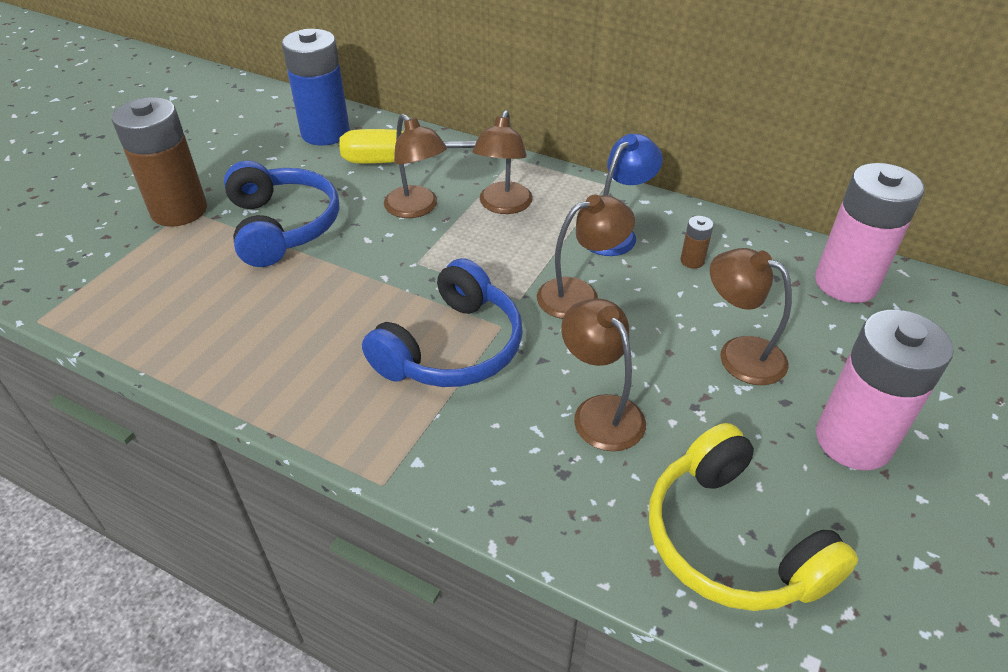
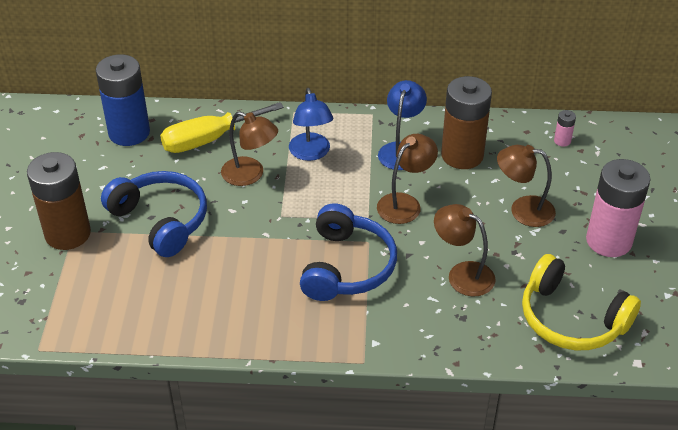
camera: 25 degrees left, 0 degrees up
brown lamp [472,110,533,214] -> blue lamp [289,88,334,161]
brown battery [681,216,714,269] -> brown battery [441,76,492,169], size x2.47
pink battery [815,163,924,303] -> pink battery [554,110,576,147], size x0.41

